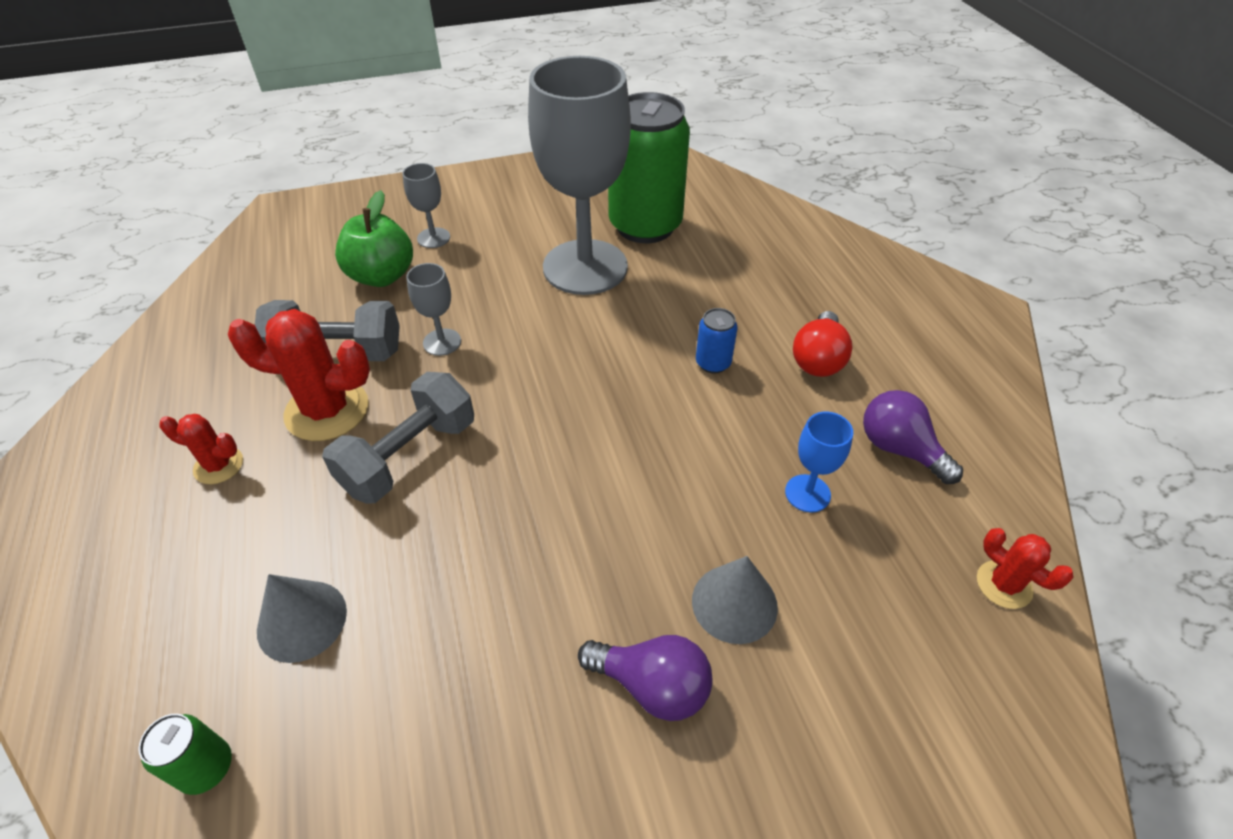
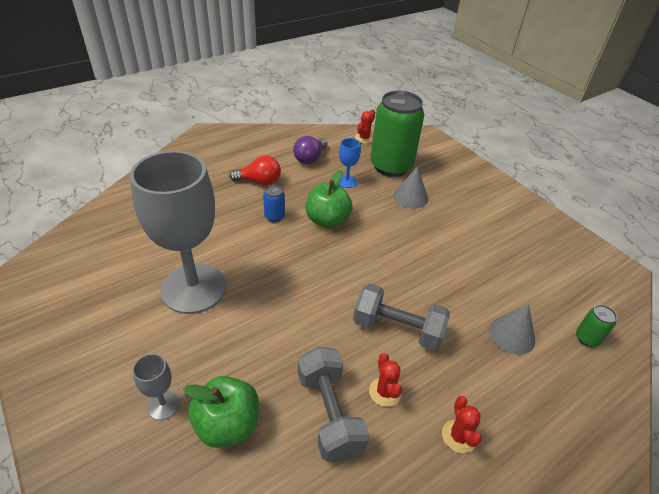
camera: 110 degrees left, 5 degrees down
red cactus [228,309,370,441] -> red cactus [369,353,402,407], size x0.54
grey goblet [406,263,461,356] -> none
purple light bulb [578,635,713,721] -> none
green can [608,92,690,243] -> green can moved to [370,91,424,177]
none -> green apple [305,170,353,228]

